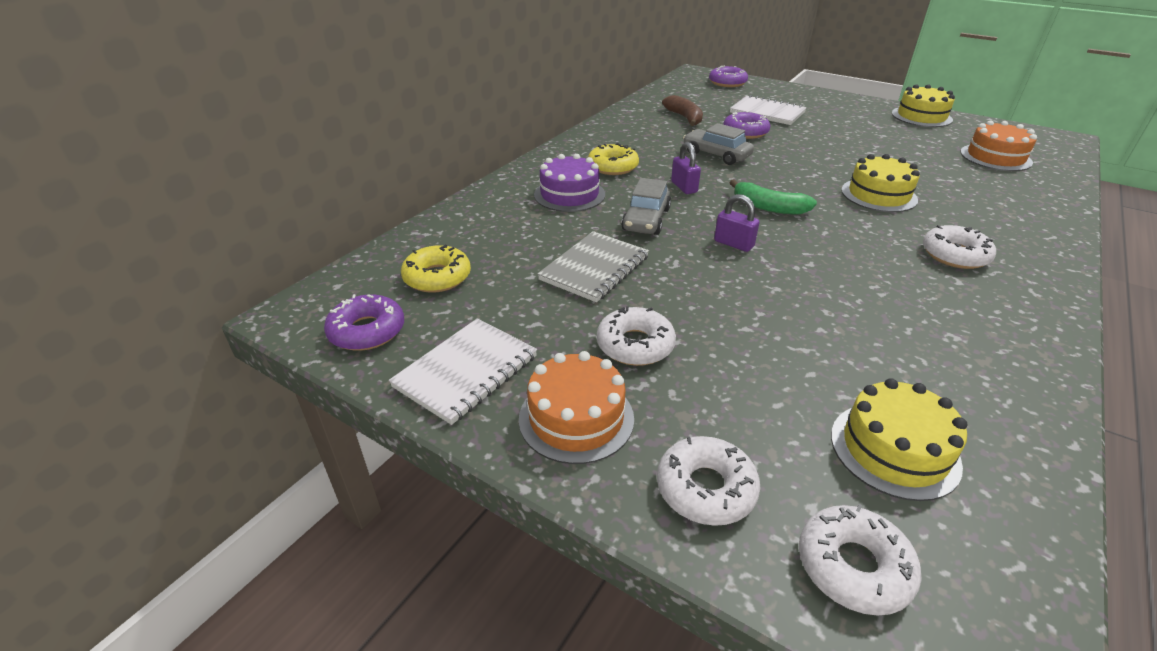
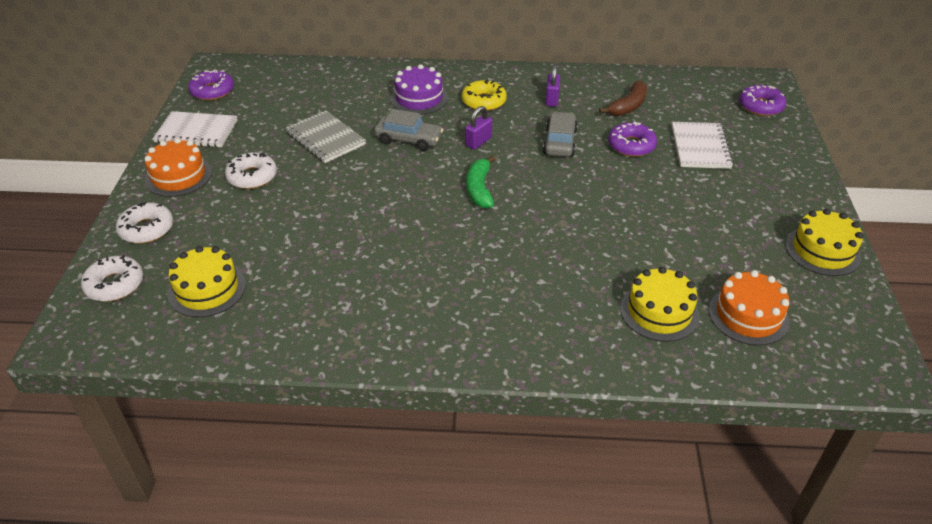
camera: 60 degrees right, 5 degrees up
yellow donut [401,245,471,293] -> none
grey notebook [537,231,649,302] -> grey notebook turned 45 degrees clockwise [286,110,366,163]
grey car [621,178,671,235] -> grey car turned 150 degrees counterclockwise [374,109,443,151]
purple padlock [714,194,760,252] -> purple padlock moved to [545,64,560,107]
yellow cake [841,154,920,212] -> yellow cake moved to [620,267,700,342]
white donut [923,225,996,269] -> none

